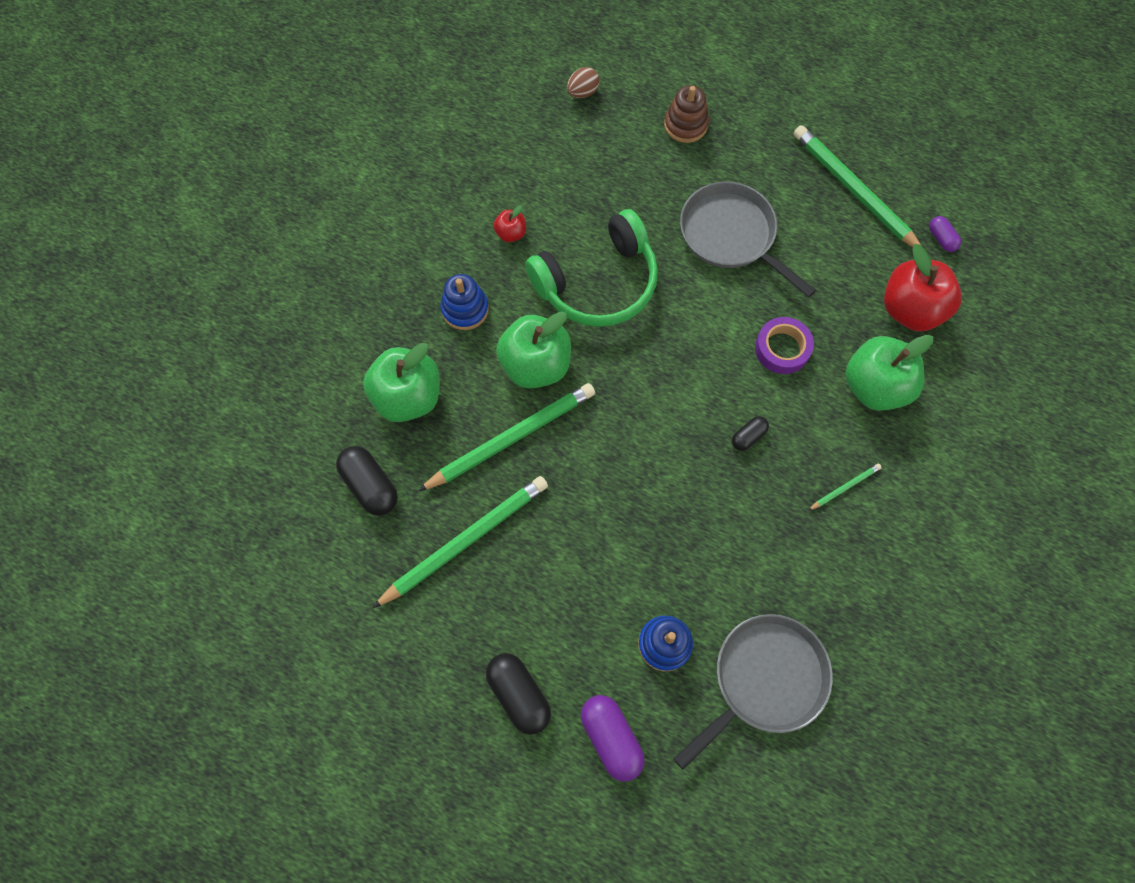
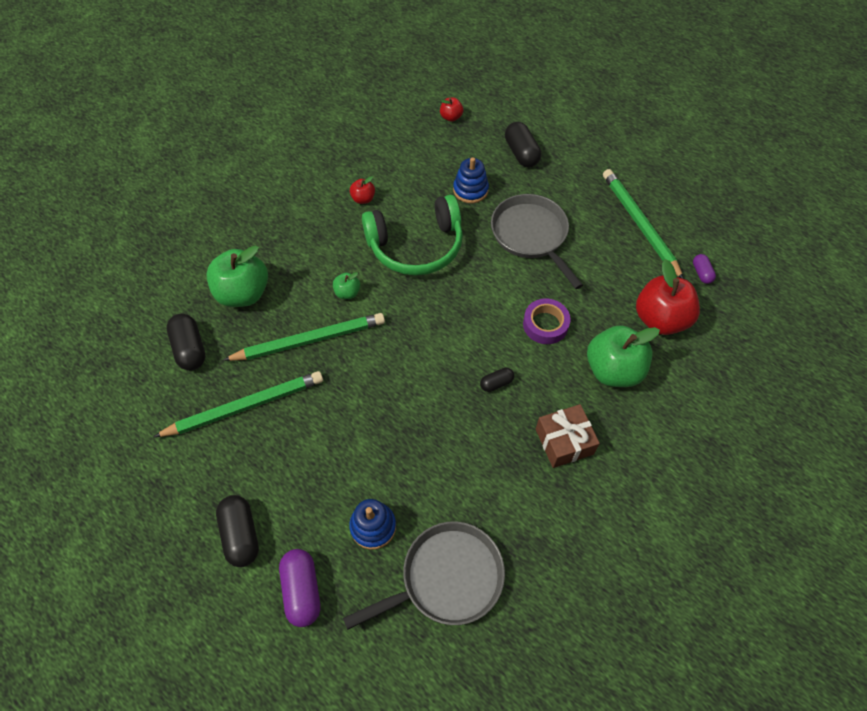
camera: 15 degrees right, 10 degrees down
blue stacking toy [441,274,489,330] -> blue stacking toy moved to [453,157,489,203]
green apple [496,312,571,389] -> green apple [333,272,360,299], size x0.47
brown egg [567,67,599,98] -> red apple [440,97,463,122]
brown stacking toy [664,85,709,143] -> black capsule [505,122,541,167]
green pencil [808,463,882,511] -> brown gift [536,404,600,468]

